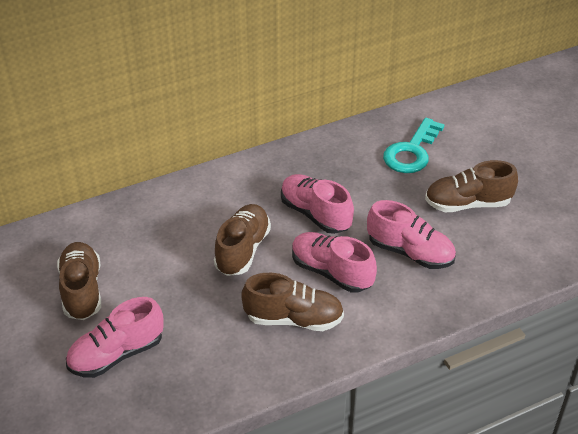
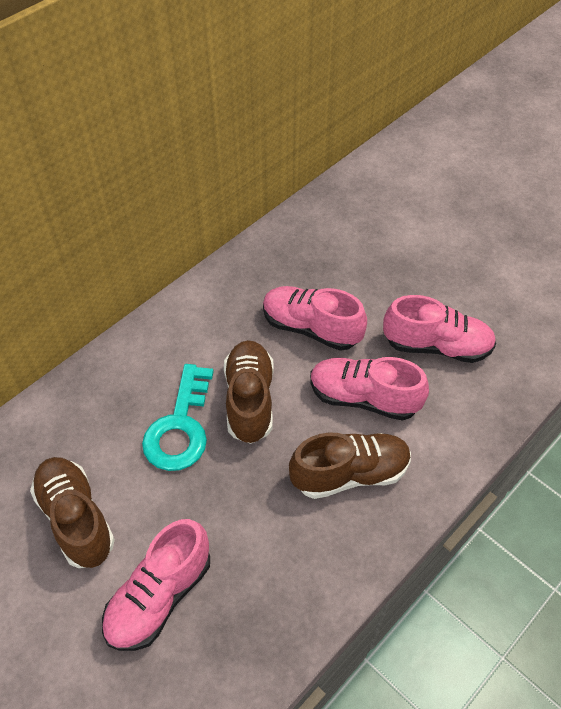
camera: 20 degrees left, 10 degrees up
turquoise key [383,118,445,173] -> turquoise key moved to [142,364,214,471]
brown shoe [425,160,518,212] -> none

